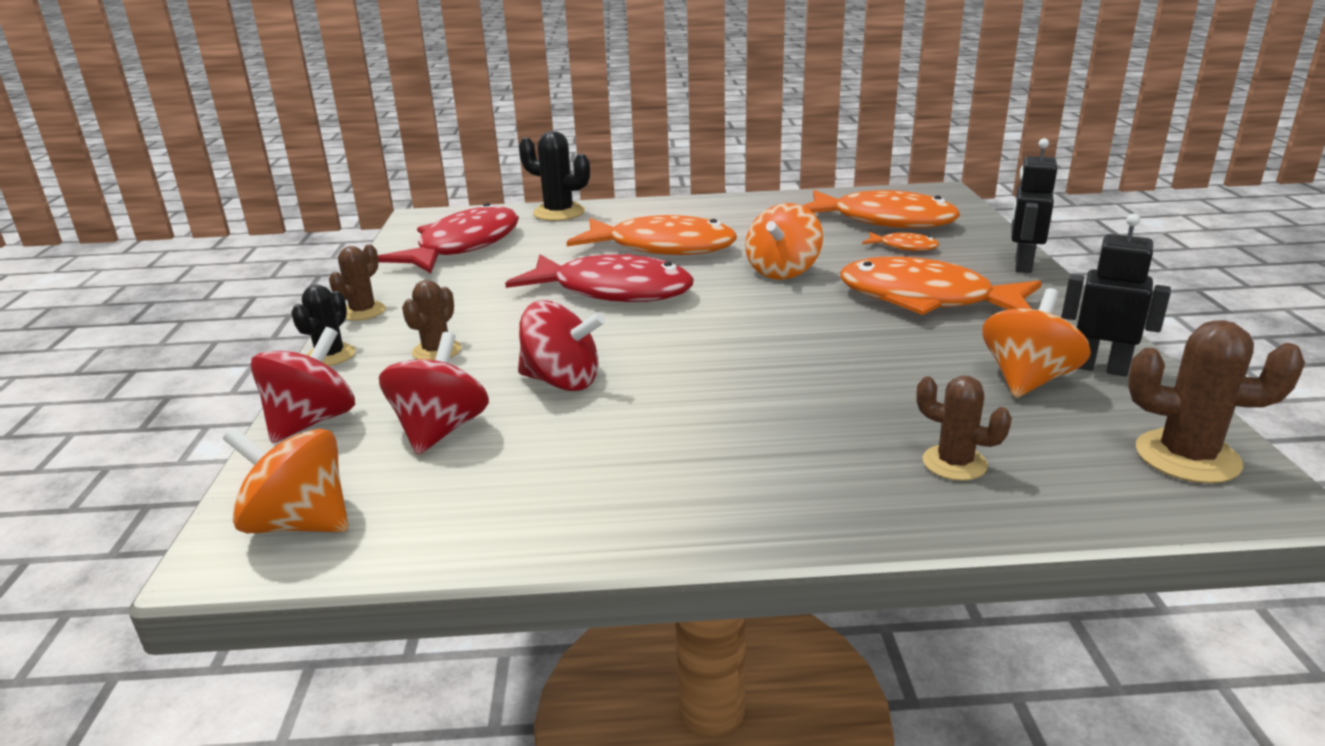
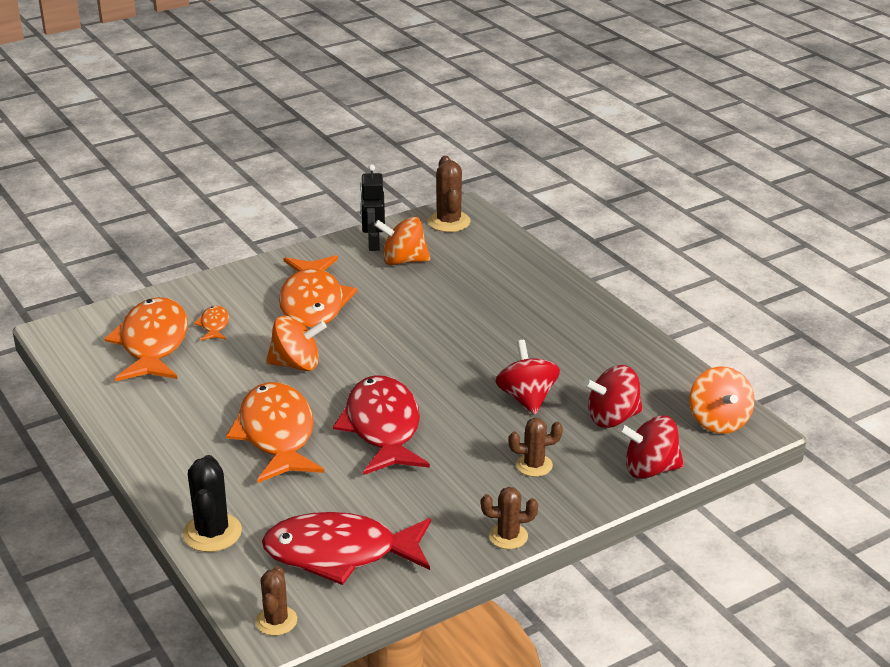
camera: 120 degrees left, 5 degrees up
black cactus [291,284,356,366] -> none
brown cactus [916,376,1012,481] -> brown cactus moved to [255,566,297,636]
black robot [1011,138,1057,273] -> none

